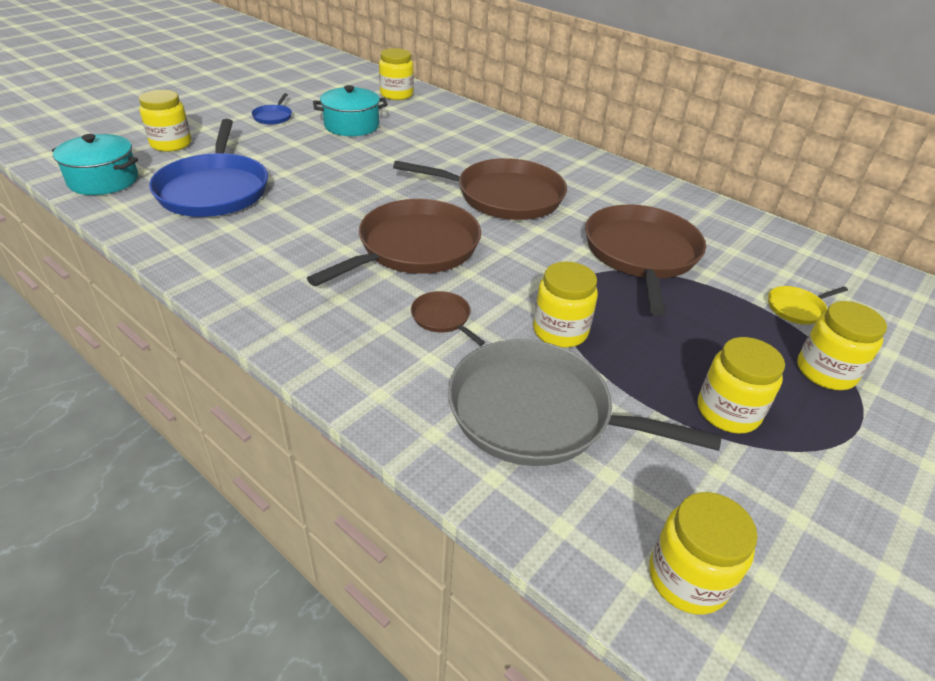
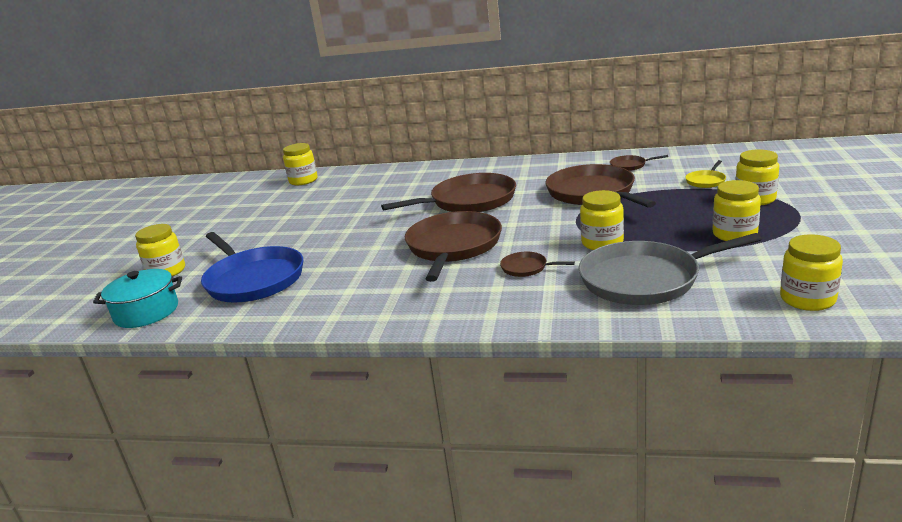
camera: 25 degrees left, 15 degrees down
blue pan [251,93,292,124] -> none
turquoise pot [313,85,388,136] -> none
none -> brown pan [610,155,668,171]

